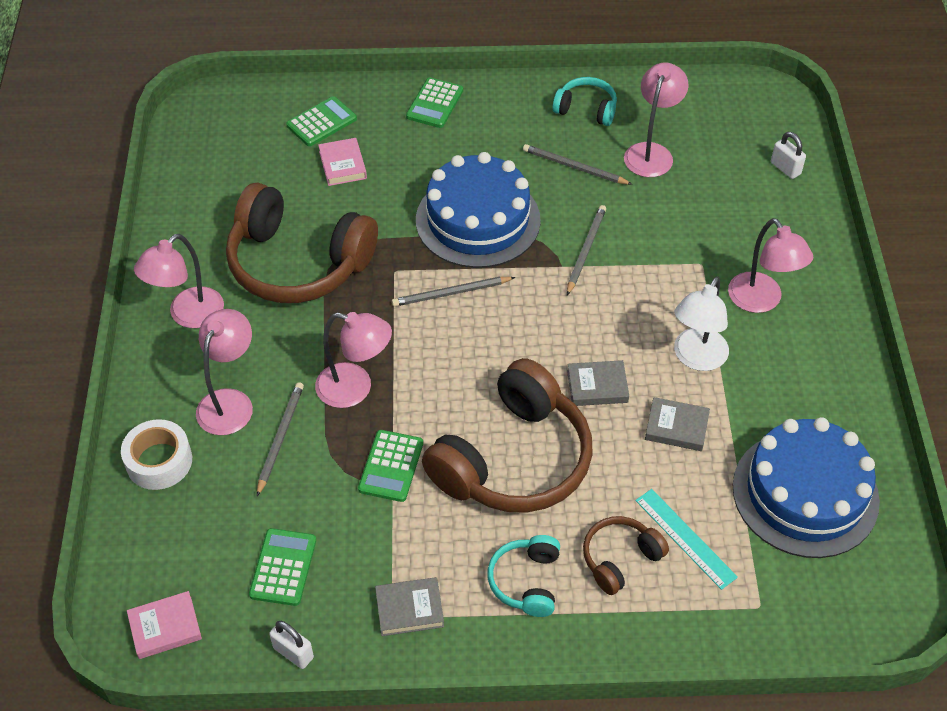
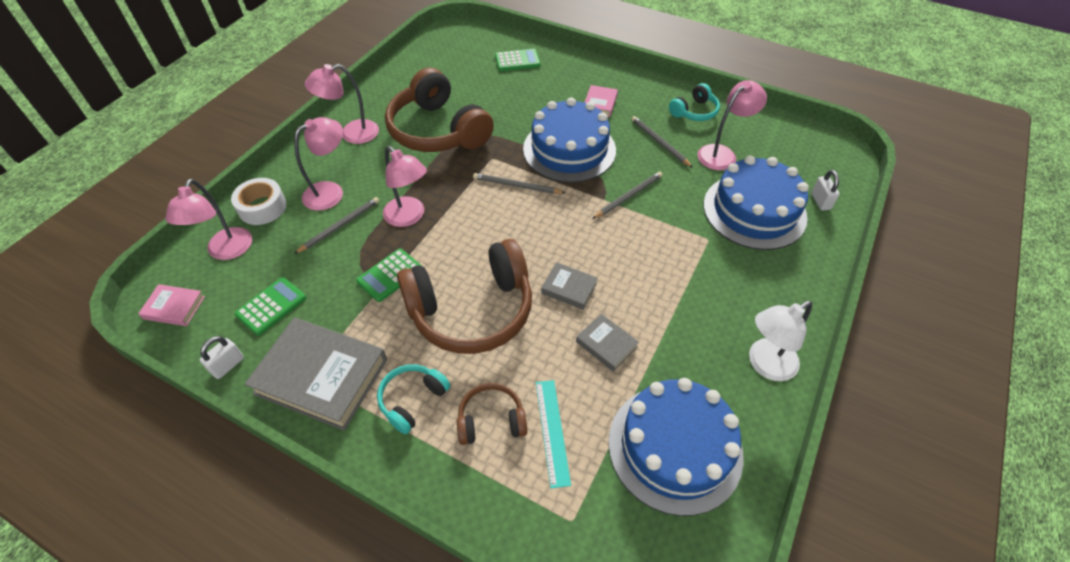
camera: 30 degrees right, 0 degrees up
white padlock [269,621,314,669] -> white padlock turned 60 degrees clockwise [200,336,244,379]
pink book [318,138,367,186] -> pink book moved to [584,85,618,117]
grey book [375,577,444,636] -> grey book [244,317,387,431], size x2.07
green calculator [406,77,463,128] -> none
turquoise headphones [553,77,617,126] -> turquoise headphones turned 90 degrees clockwise [669,83,720,121]
white lamp [674,276,729,371] -> white lamp moved to [749,301,812,381]
pink lamp [728,218,813,313] -> pink lamp moved to [166,179,252,260]
none -> blue cake [704,155,809,250]

